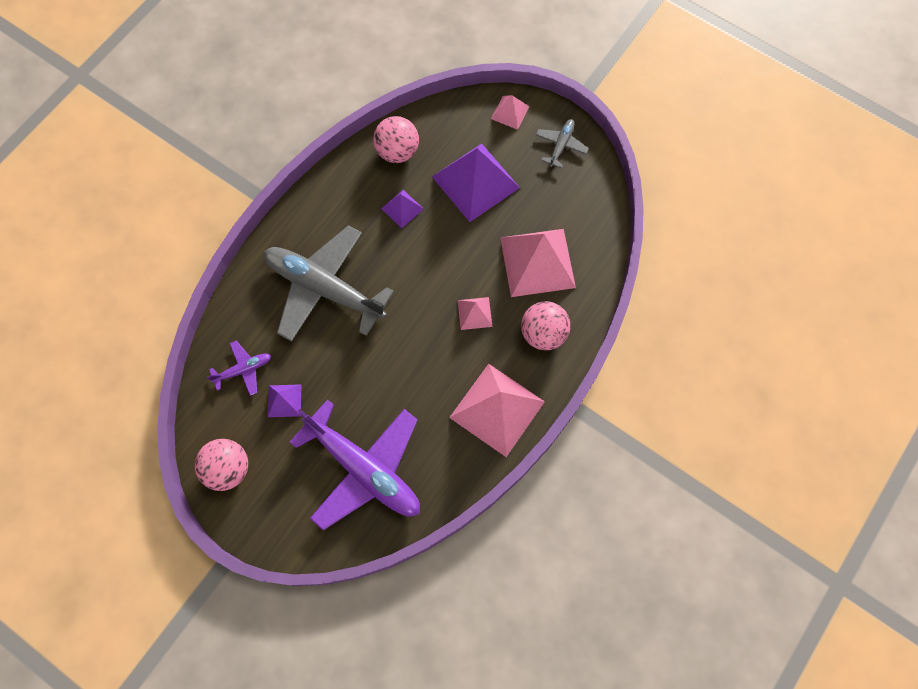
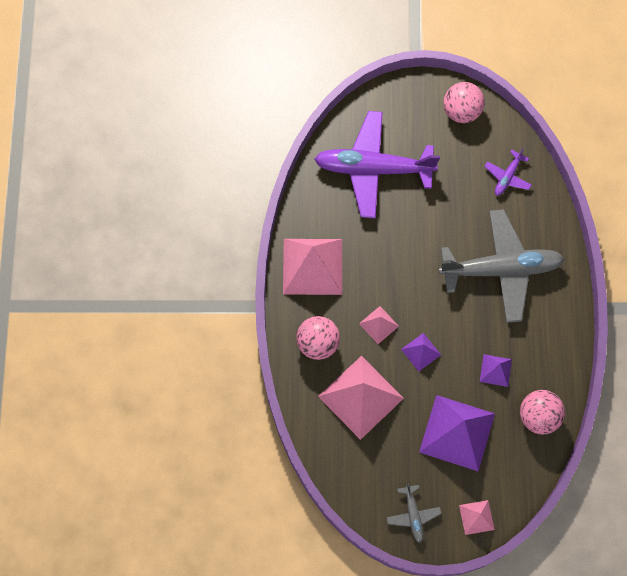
camera: 145 degrees right, 0 degrees up
purple pyramid [268,384,302,417] -> purple pyramid moved to [401,333,441,371]

